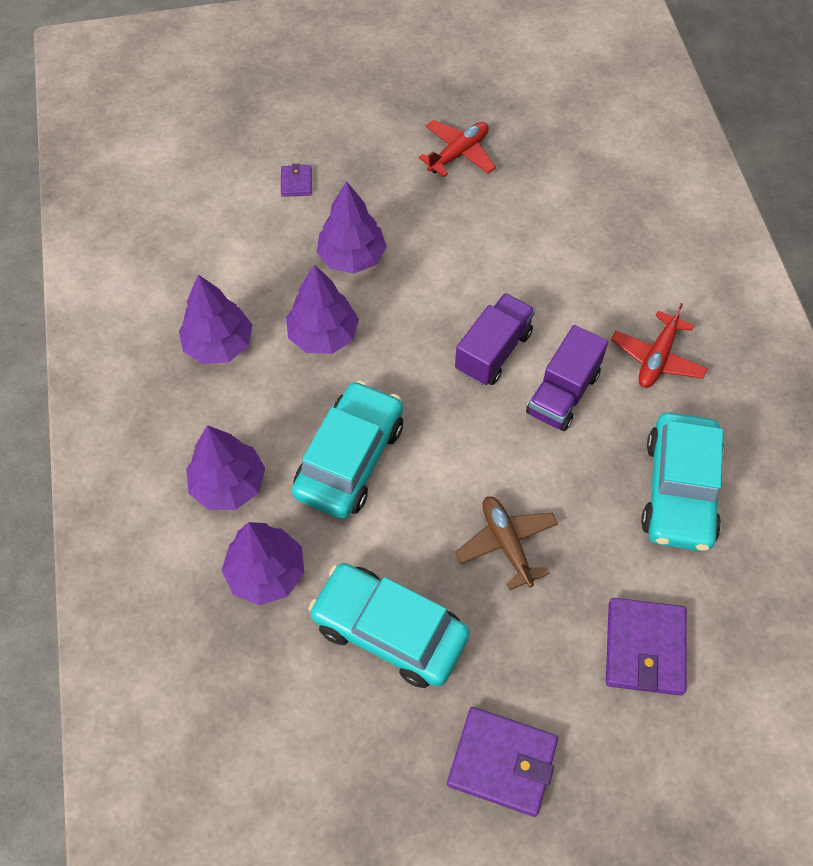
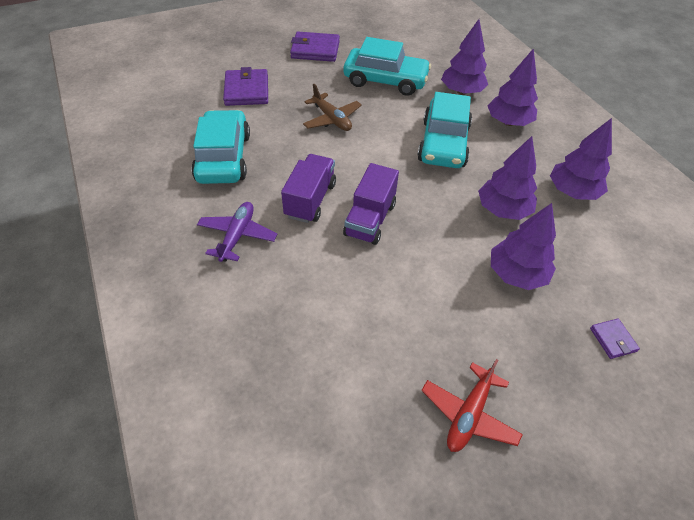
camera: 165 degrees right, 10 degrees down
red plane [611,303,708,388] -> purple plane [197,202,277,262]

